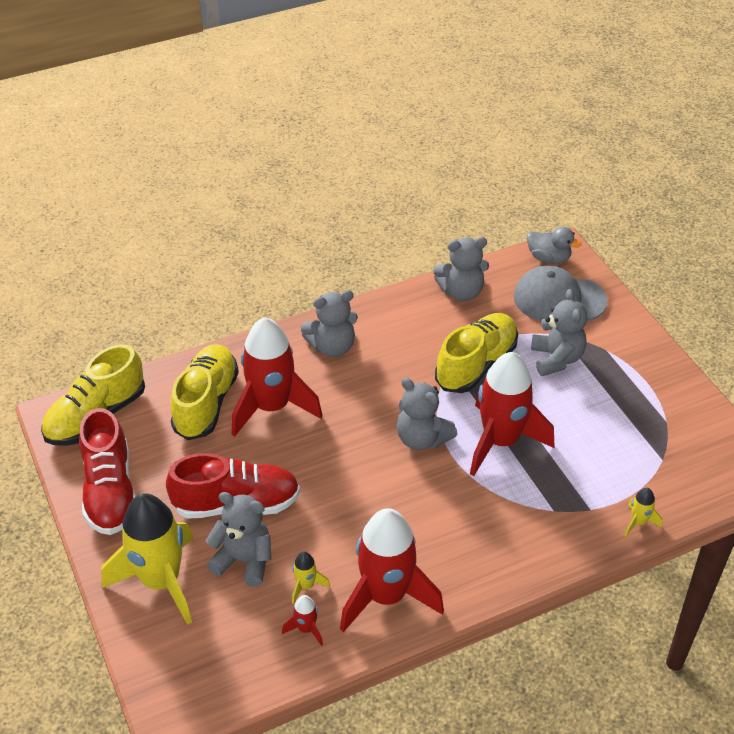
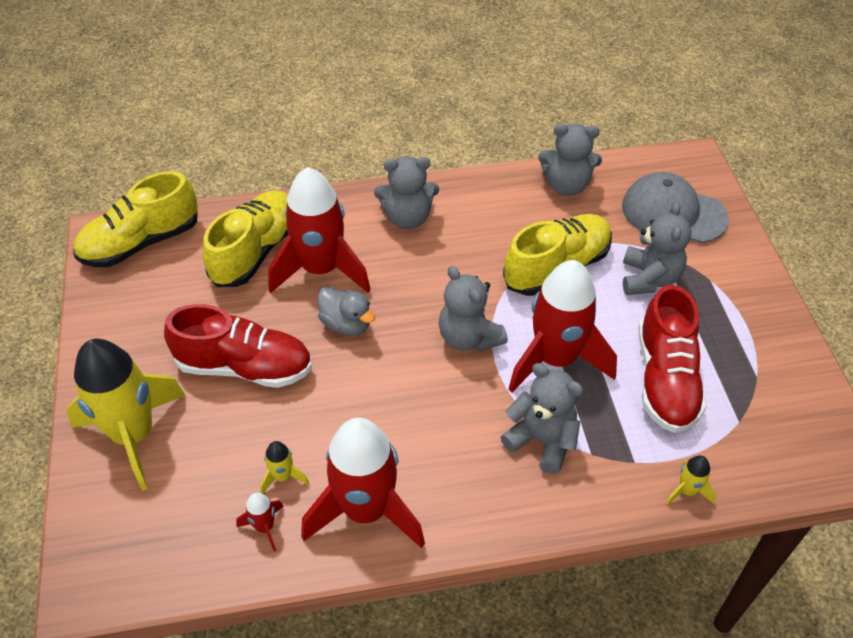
camera: 15 degrees right, 5 degrees up
red shoe [79,408,136,535] -> red shoe moved to [638,285,707,433]
grey teddy bear [205,492,271,587] -> grey teddy bear moved to [500,363,583,474]
grey duck [527,227,581,264] -> grey duck moved to [318,286,375,336]

